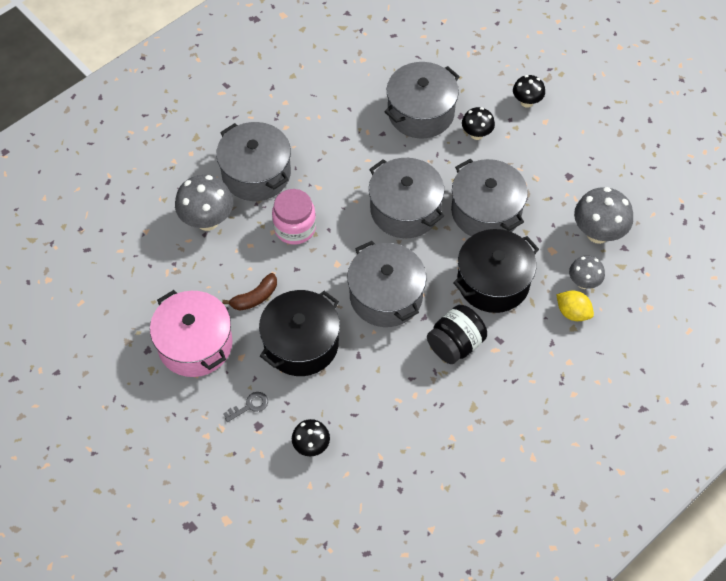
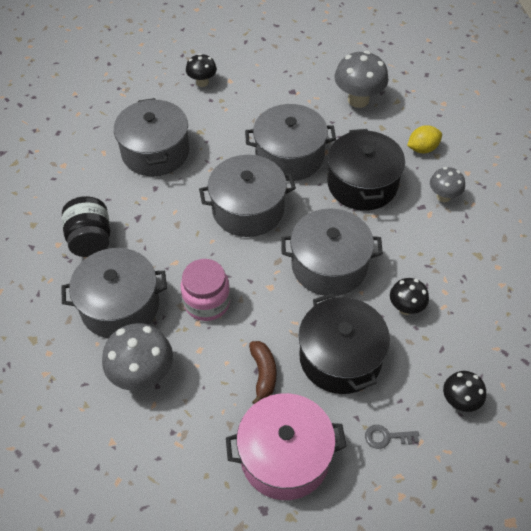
camera: 60 degrees left, 5 degrees down
grey key [223,392,268,422] -> grey key turned 90 degrees counterclockwise [365,425,419,449]
black jar [427,305,487,364] -> black jar moved to [62,196,110,257]
black mushroom [462,107,495,140] -> black mushroom moved to [390,278,429,315]
grey mushroom [569,256,605,289] -> grey mushroom moved to [430,167,465,202]

